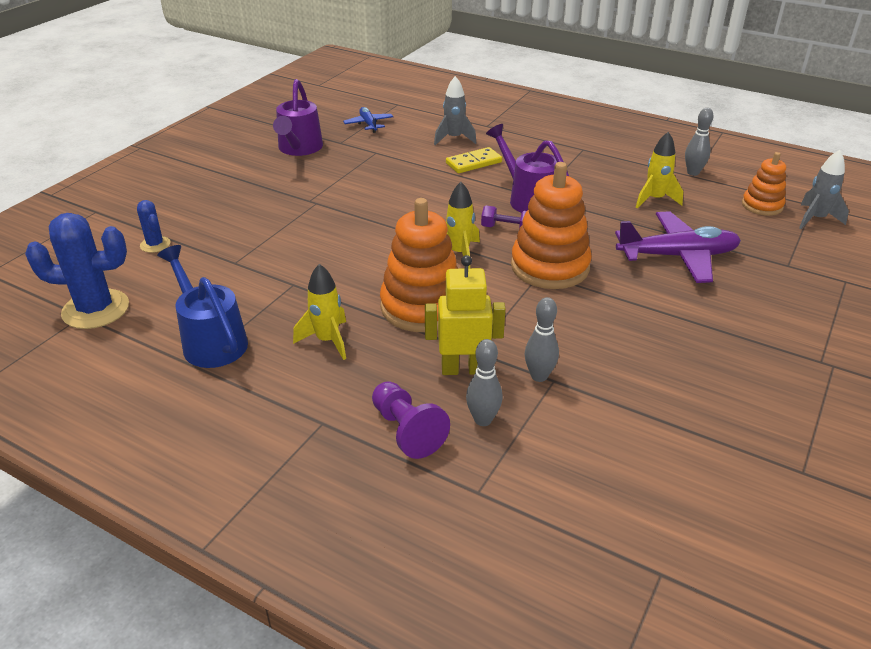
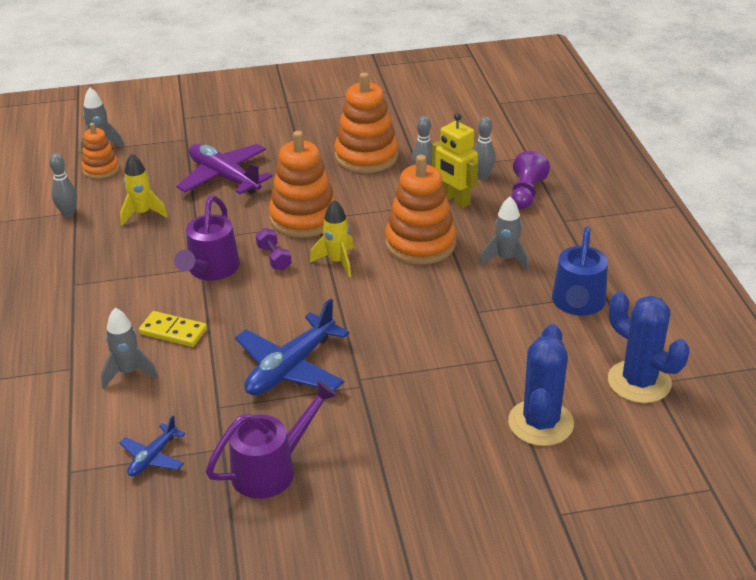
camera: 130 degrees left, 0 degrees up
blue cactus [137,200,170,253] -> blue cactus [508,324,574,446], size x1.95
yellow rocket [293,264,346,360] -> grey rocket [479,197,529,272]
none -> blue plane [235,298,349,395]
none -> orange stacking toy [335,72,398,173]

